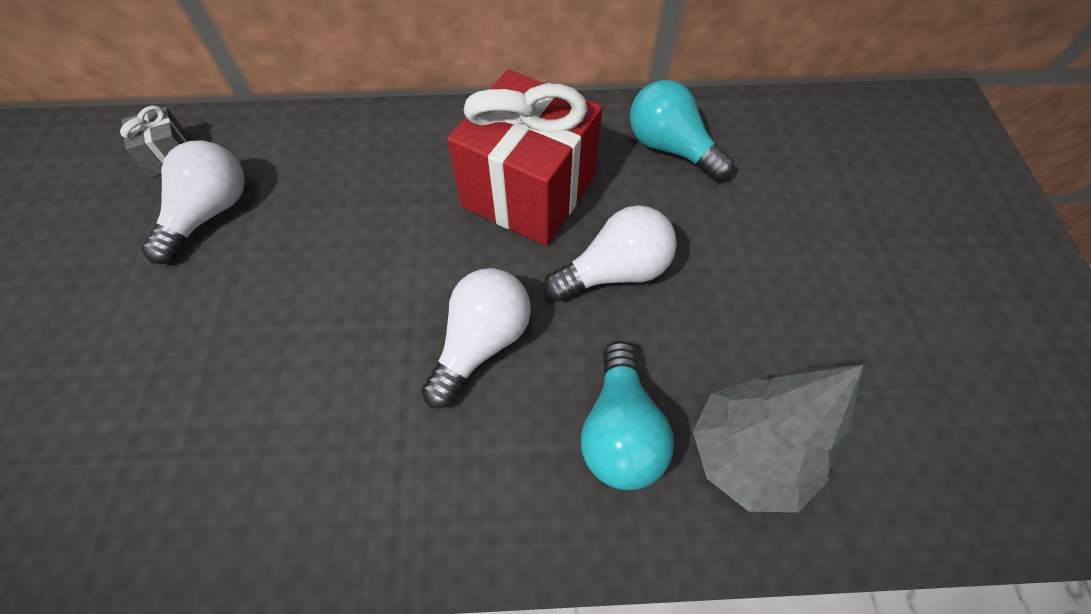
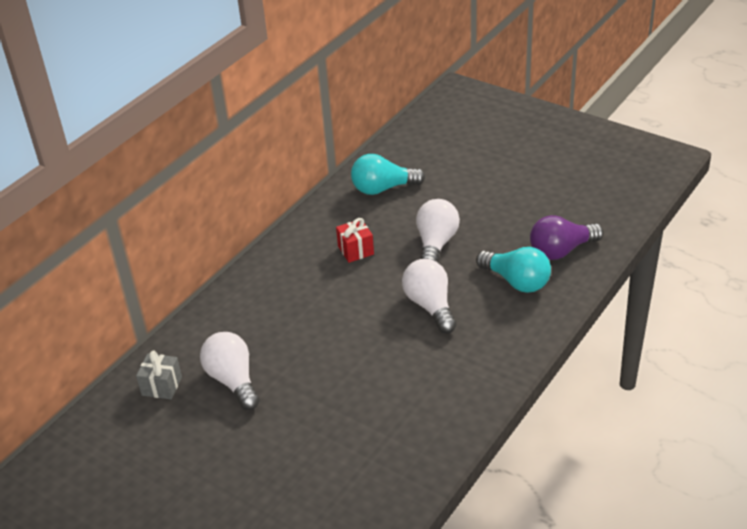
camera: 50 degrees left, 20 degrees down
red gift [447,70,602,246] -> red gift [336,218,374,263], size x0.44
grey tree [693,365,863,512] -> purple light bulb [530,215,603,260]

